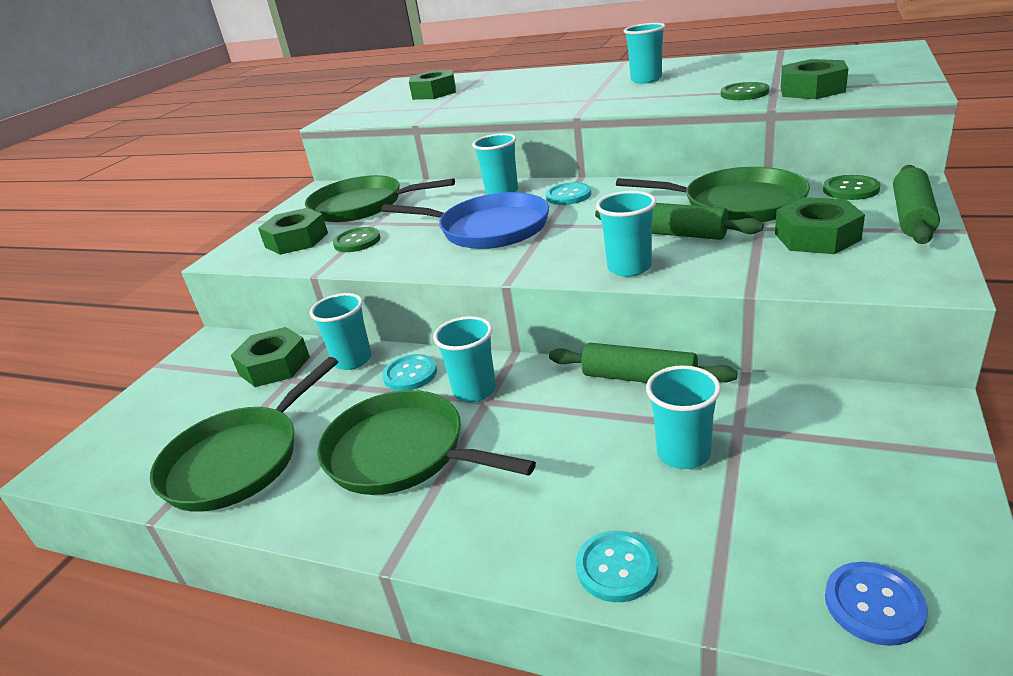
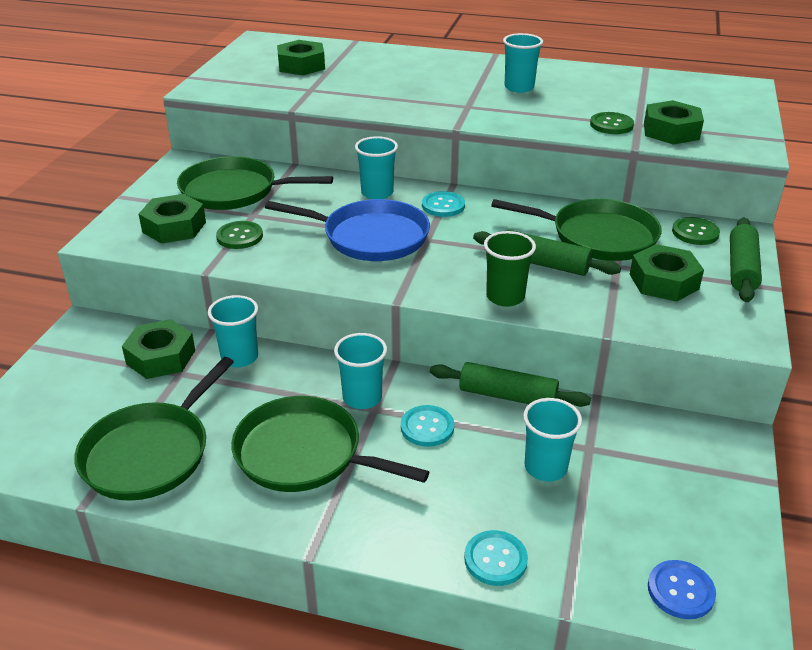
camera: 10 degrees left, 5 degrees up
turquoise button [382,354,437,391] -> turquoise button moved to [401,405,454,447]
turquoise cup [596,191,656,277] -> green cup [484,231,536,307]

